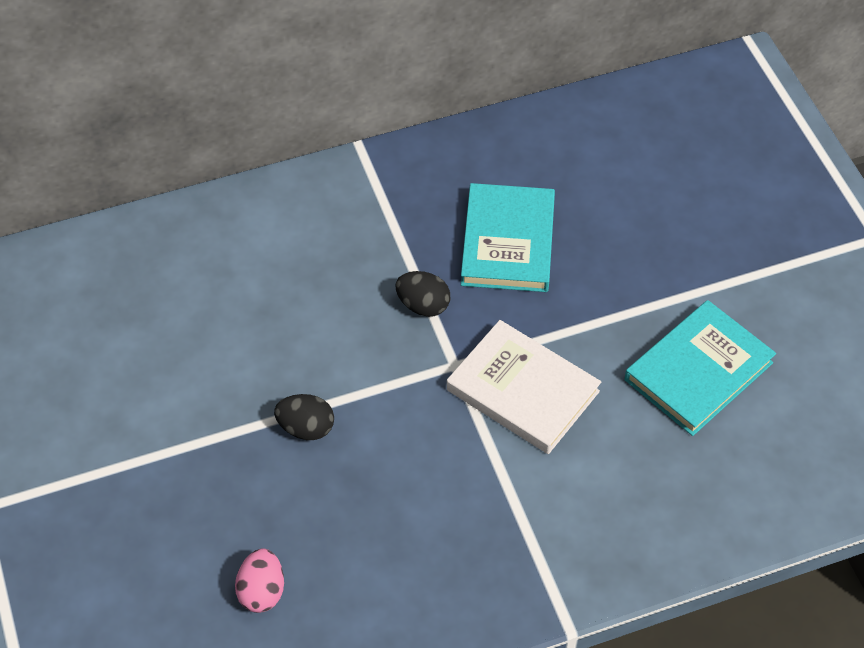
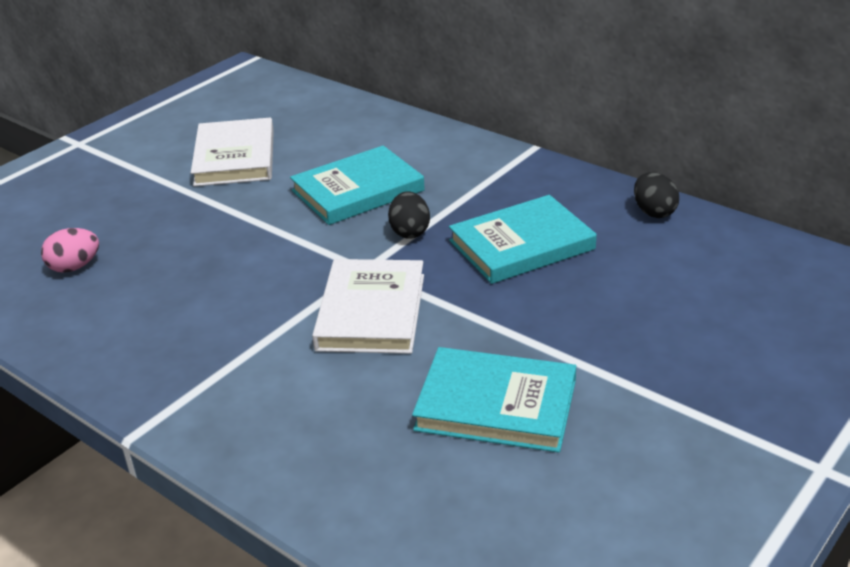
camera: 60 degrees right, 20 degrees down
black egg [274,394,334,440] -> black egg moved to [634,172,679,218]
none -> white book [191,118,274,186]
none -> turquoise book [290,145,425,225]

